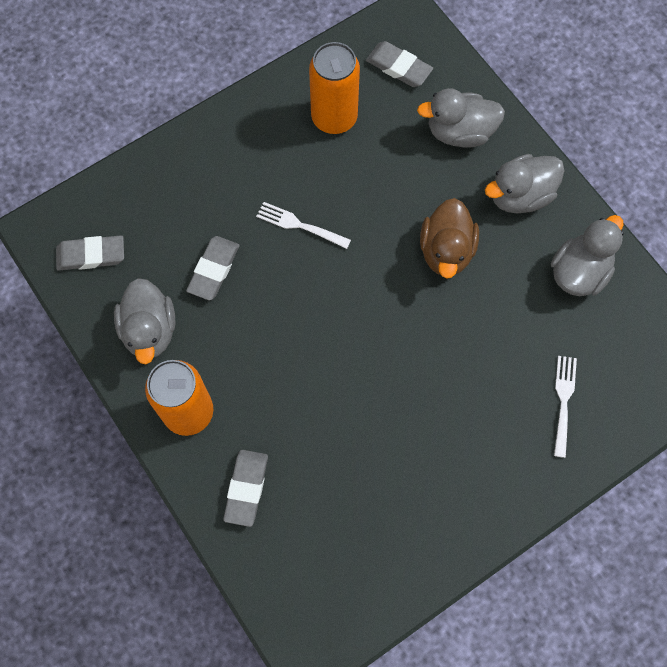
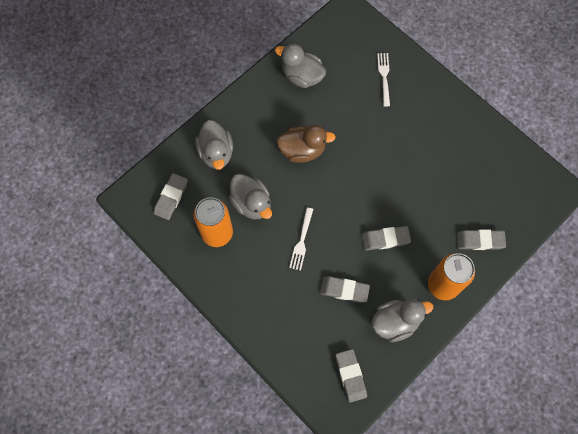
camera: 100 degrees left, 0 degrees up
grey duck [485,154,565,213] -> grey duck moved to [229,174,272,219]
white fork [554,356,577,458] -> white fork turned 90 degrees clockwise [377,53,390,107]
none -> grey eraser [362,226,411,251]

